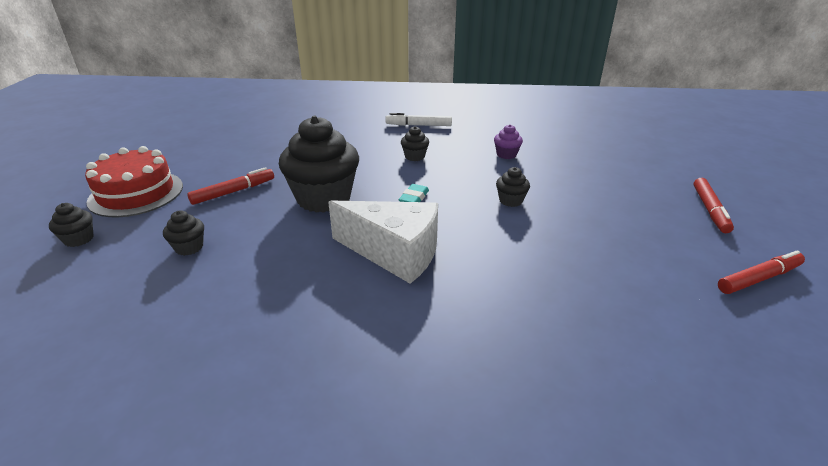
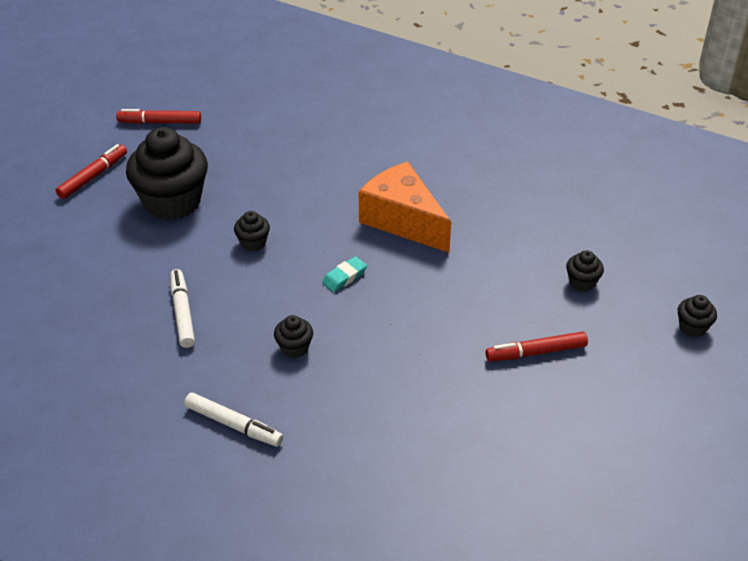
camera: 155 degrees left, 10 degrees up
red cake [85,146,183,217] -> none
black cupcake [279,116,359,213] -> black cupcake moved to [126,127,208,220]
white cheese [328,201,438,284] -> orange cheese [359,162,451,253]
purple cupcake [494,124,523,159] -> white marker [170,269,195,348]

